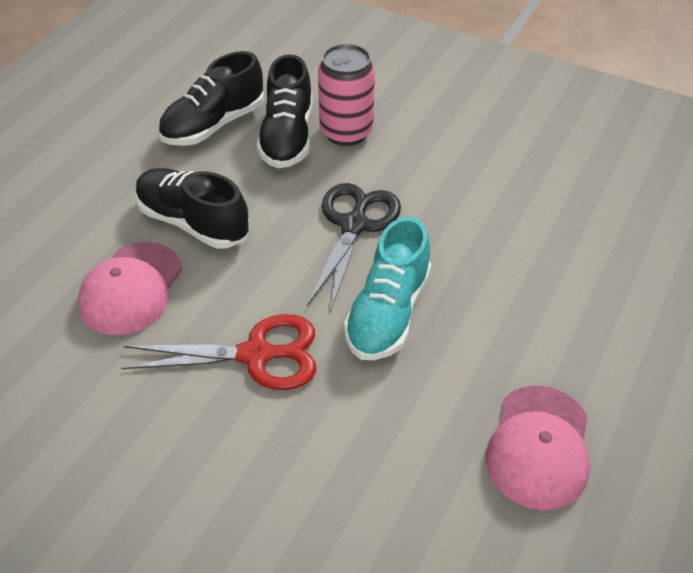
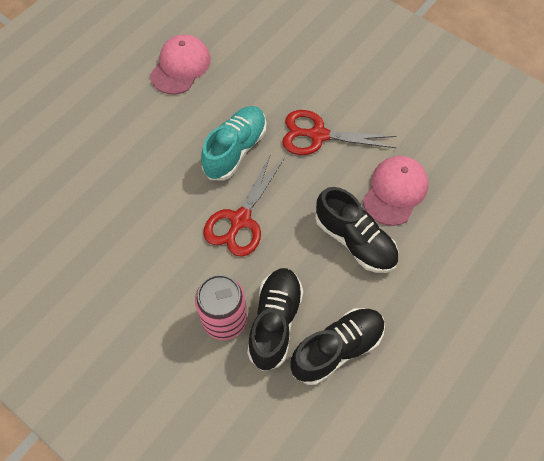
camera: 170 degrees left, 15 degrees up
black scissors [307,183,401,313] -> red scissors [203,154,284,257]

